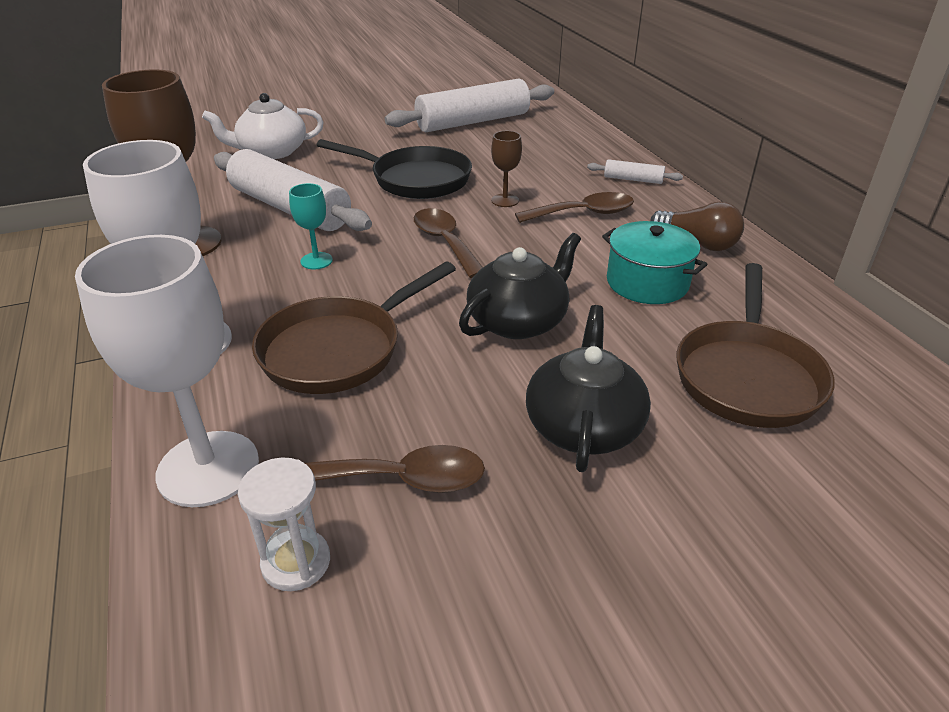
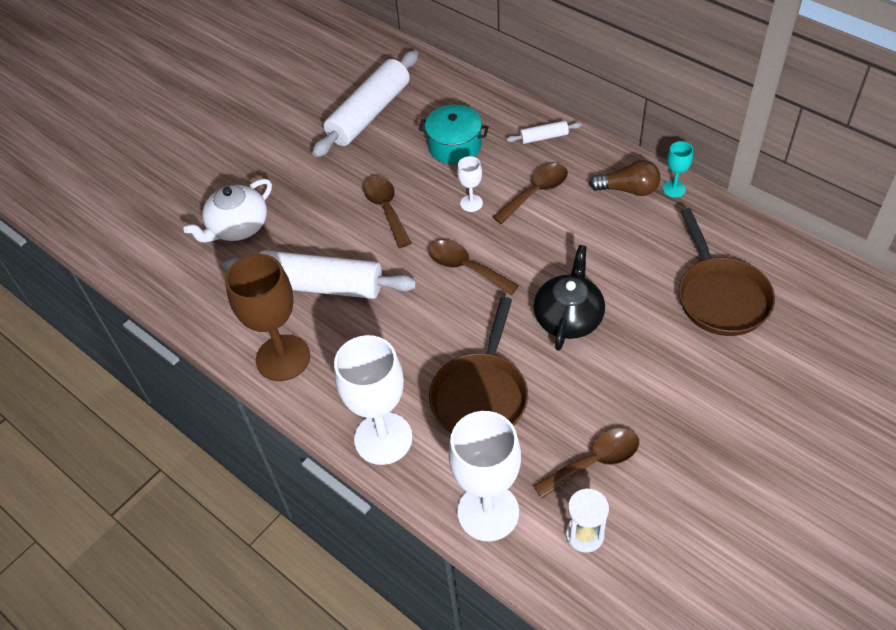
camera: 25 degrees left, 15 degrees up
turquoise goblet [289,183,333,269] -> turquoise goblet moved to [663,141,693,198]
black pan [317,139,472,199] -> brown spoon [363,176,411,248]
brown goblet [491,131,522,207] -> white goblet [457,156,483,212]
black teapot [526,305,651,472] -> none
turquoise pot [602,221,708,304] -> turquoise pot moved to [419,105,489,164]

